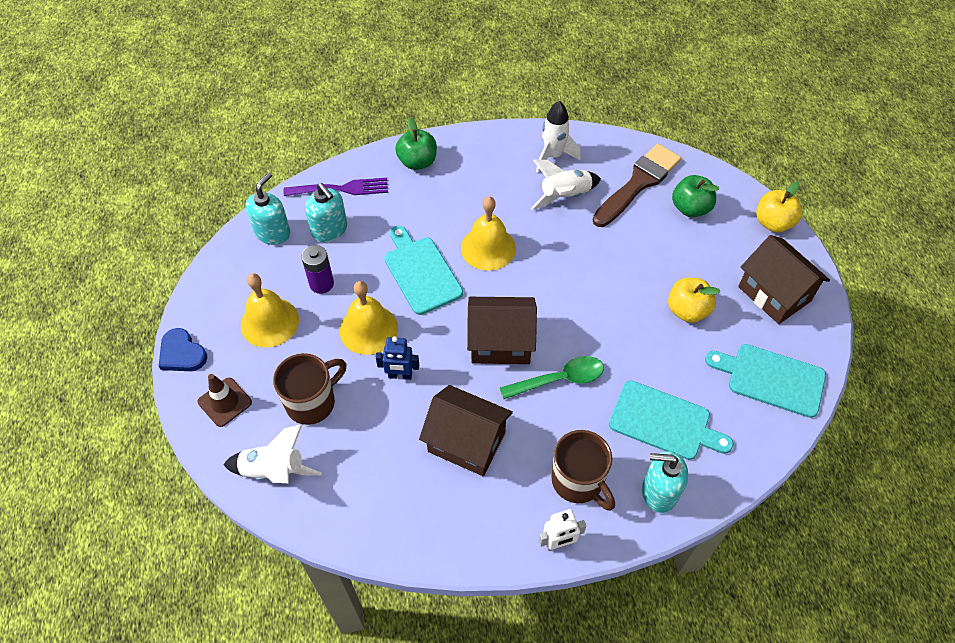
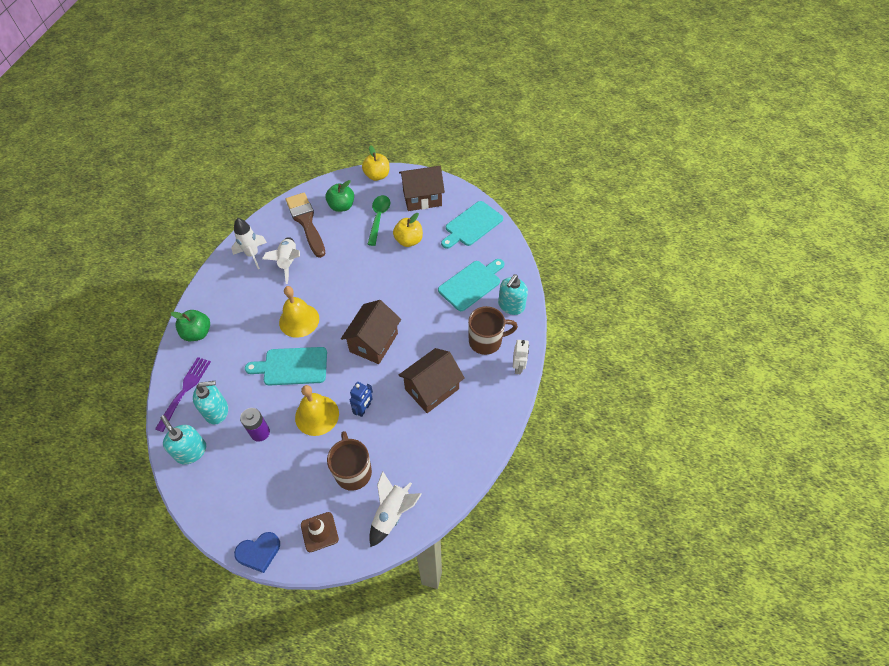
camera: 65 degrees left, 0 degrees up
yellow bell [241,274,299,347] -> none
green spoon [500,356,604,399] -> green spoon moved to [367,195,390,246]

